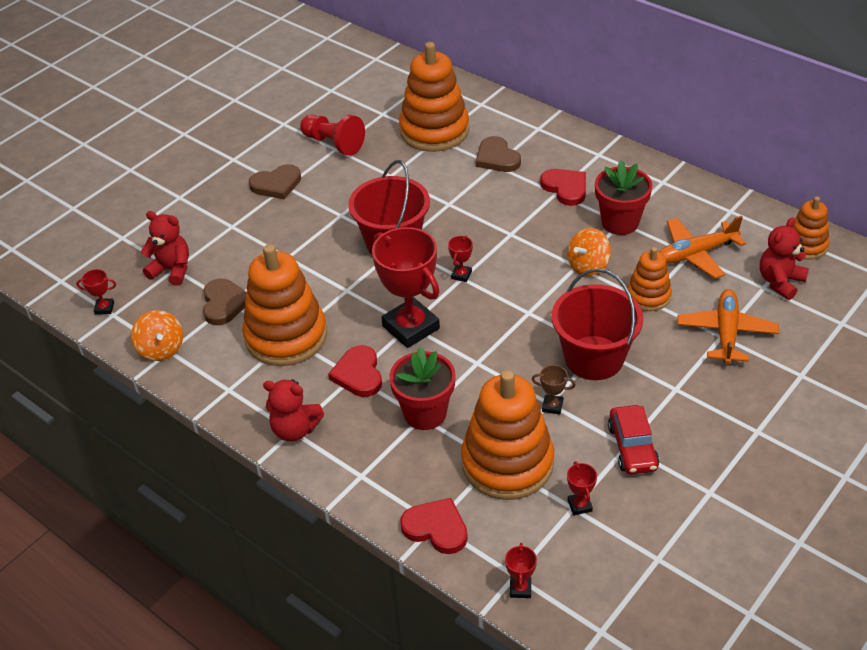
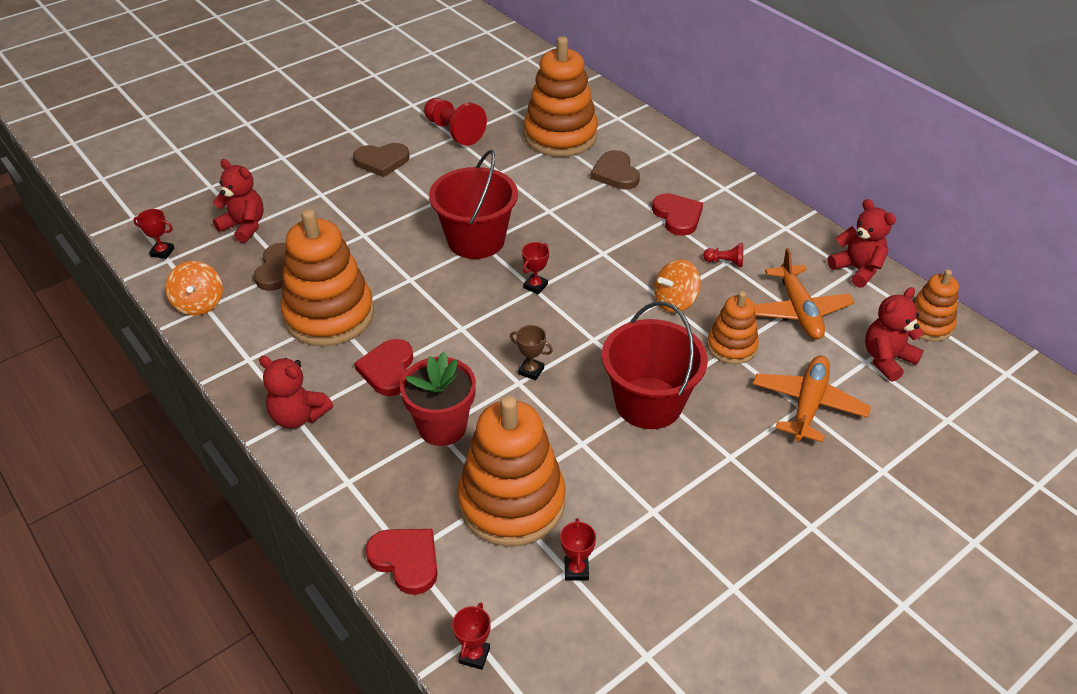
camera: 10 degrees right, 0 degrees up
red trophy [372,227,440,348] -> none
brown trophy [532,365,576,415] -> brown trophy moved to [510,325,553,381]
red flower pot [595,160,653,235] -> red pawn [703,243,743,267]
red car [608,405,659,474] -> none
orange plane [659,216,746,279] -> orange plane turned 90 degrees counterclockwise [754,248,855,339]
none -> red teddy bear [827,199,896,288]

